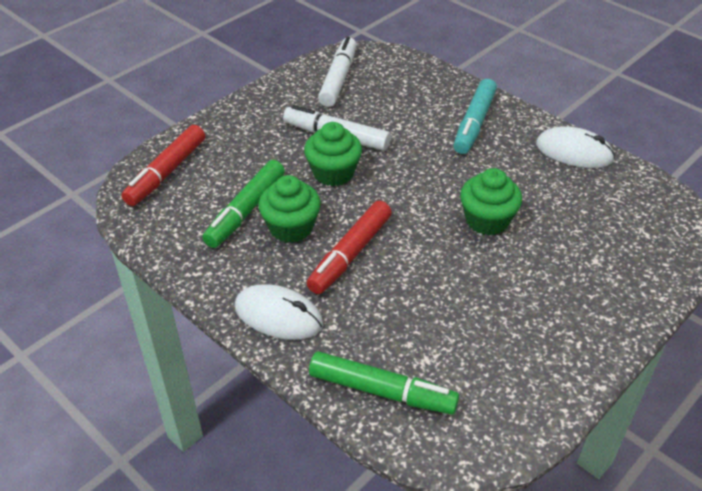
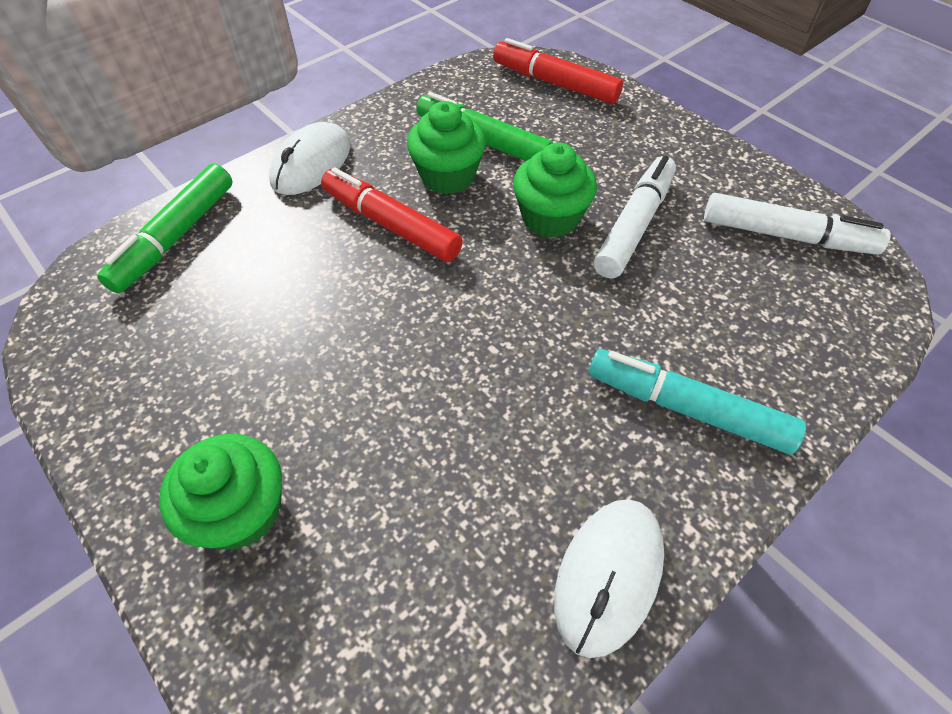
camera: 95 degrees right, 10 degrees up
green cupcake [460,168,522,235] -> green cupcake moved to [159,434,282,549]

